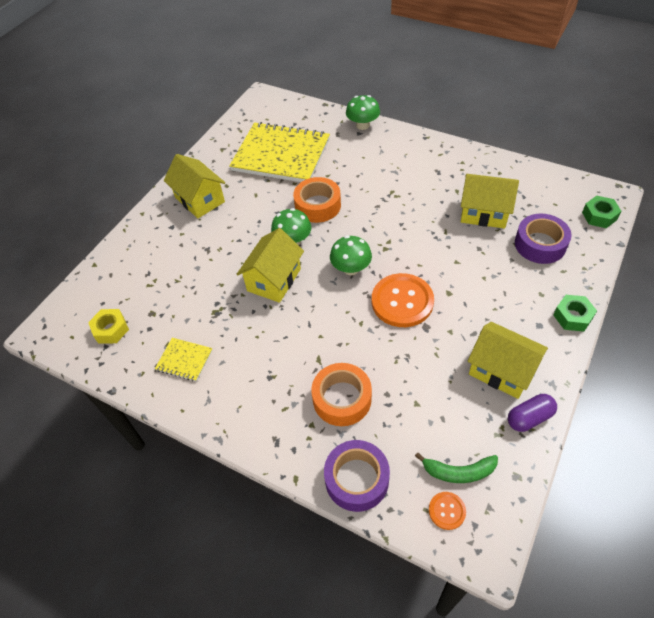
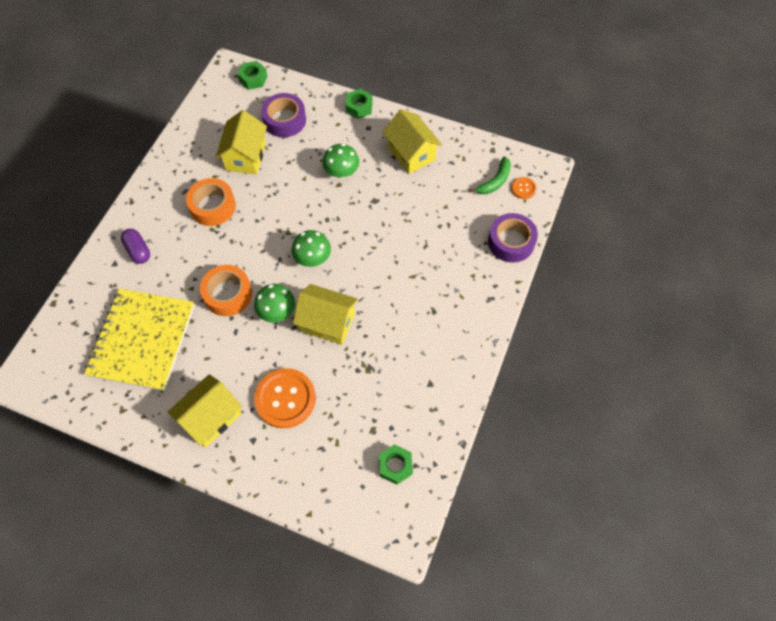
camera: 100 degrees left, 10 degrees up
yellow nut [88,309,129,343] -> green nut [379,444,413,485]
yellow notebook [155,338,212,382] -> none
orange tape [311,363,372,426] -> orange tape moved to [186,178,236,226]
green mushroom [346,95,380,130] -> green mushroom moved to [322,143,359,179]
orange button [372,273,434,327] -> orange button moved to [254,368,316,428]
green banana [415,452,498,483] -> green banana turned 45 degrees clockwise [469,157,511,194]
yellow house [468,322,548,399] -> yellow house turned 60 degrees counterclockwise [383,109,442,174]
purple capsule [508,394,557,432] -> purple capsule moved to [121,229,150,264]

